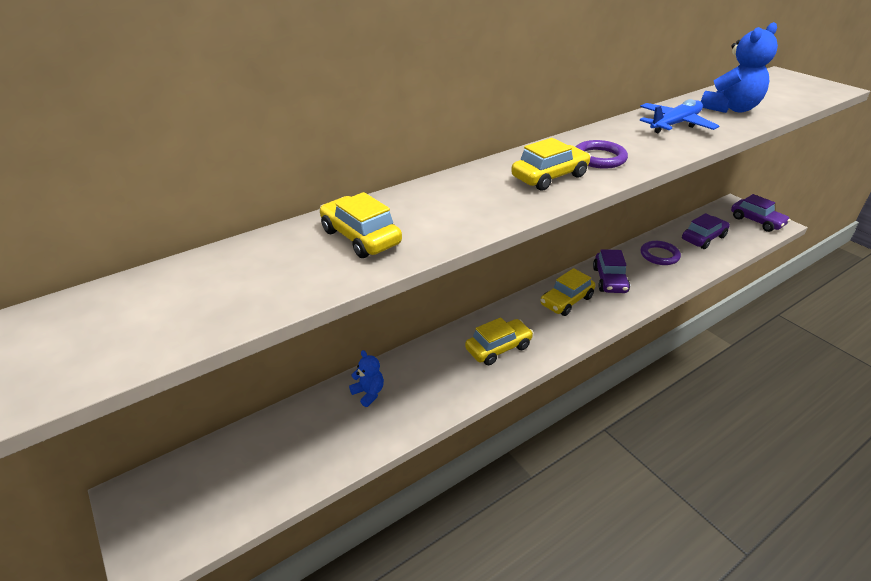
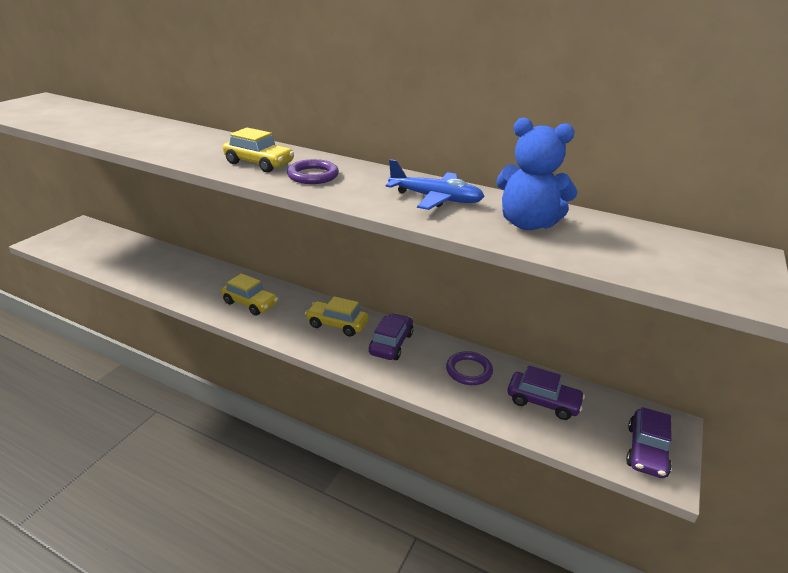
camera: 60 degrees right, 5 degrees down
yellow car [320,192,402,258] -> none
blue teddy bear [349,350,384,407] -> none
purple car [593,249,630,293] -> purple car turned 135 degrees clockwise [369,313,414,360]

